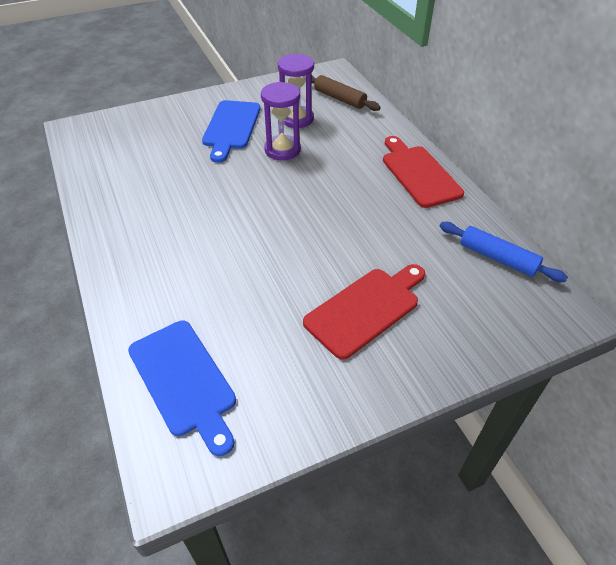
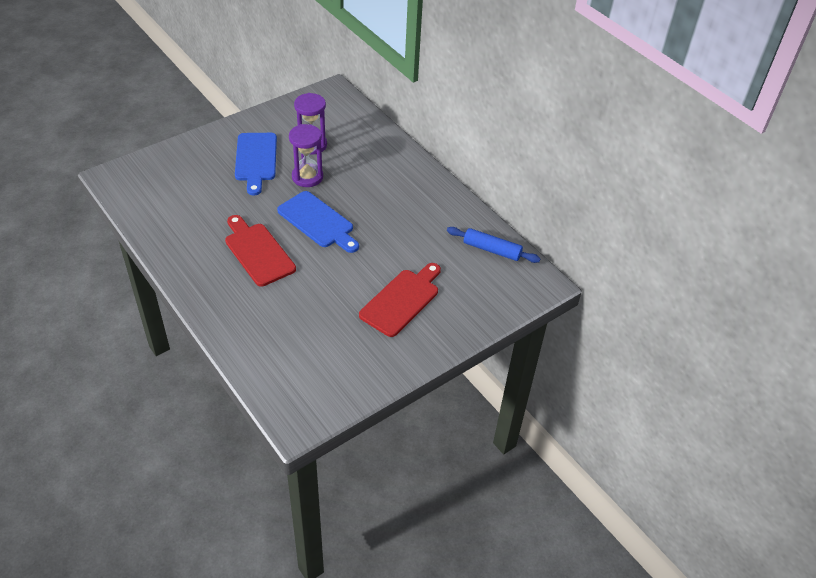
camera: 15 degrees left, 0 degrees up
blue cutting board [128,321,236,456] -> blue cutting board moved to [277,191,359,253]
brown rolling pin [311,75,381,111] -> none
red cutting board [383,136,464,208] -> red cutting board moved to [225,215,296,286]

